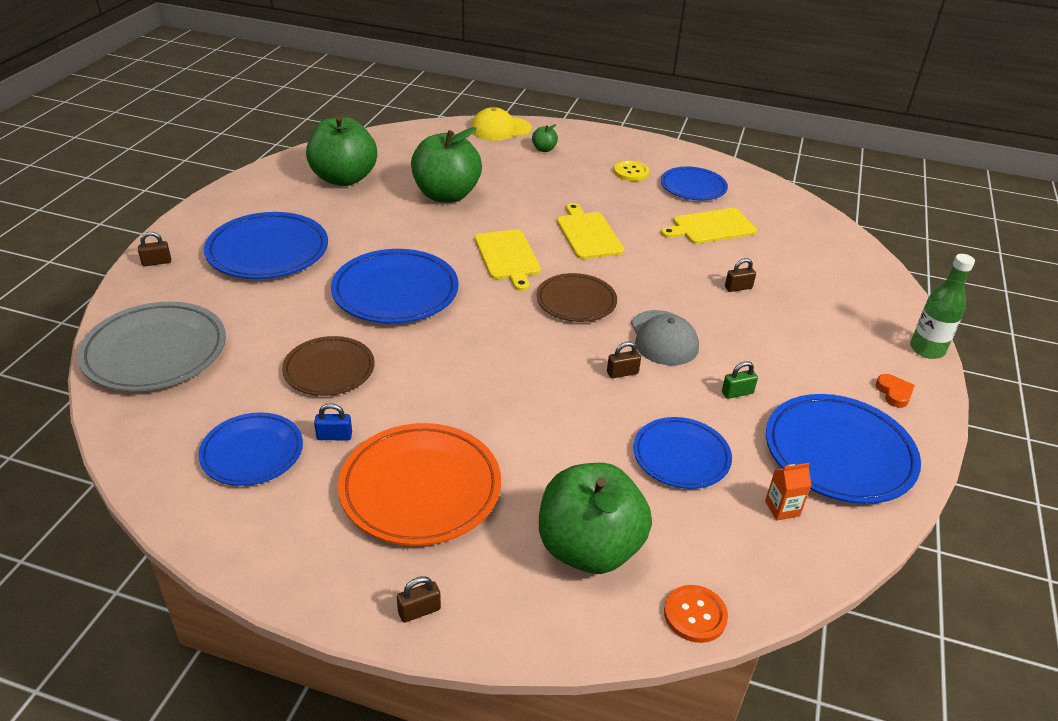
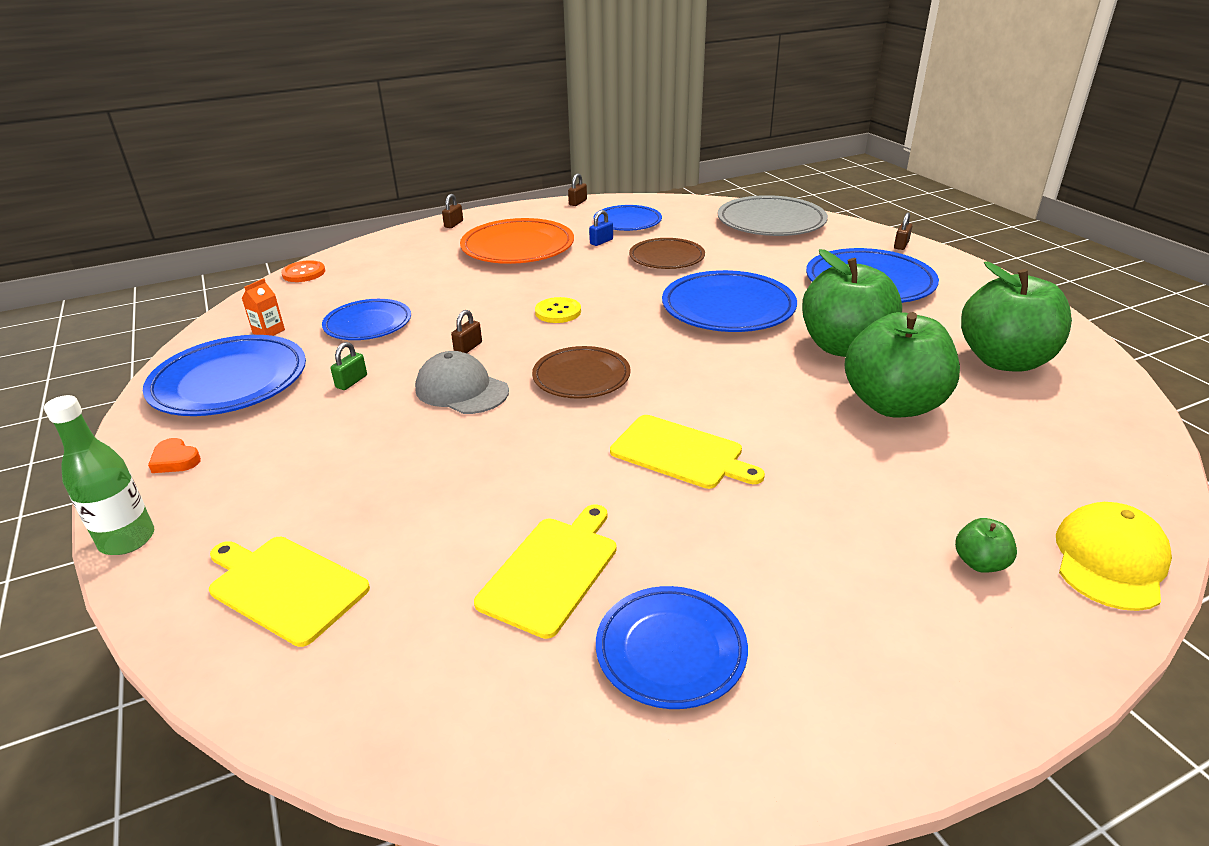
camera: 140 degrees right, 5 degrees down
yellow cutting board [475,229,541,291] -> yellow cutting board moved to [209,537,370,647]
green apple [539,463,652,574] -> green apple moved to [802,249,902,357]
yellow button [614,160,649,181] -> yellow button moved to [535,297,581,323]
brown padlock [725,258,756,292] -> brown padlock moved to [568,173,587,206]

